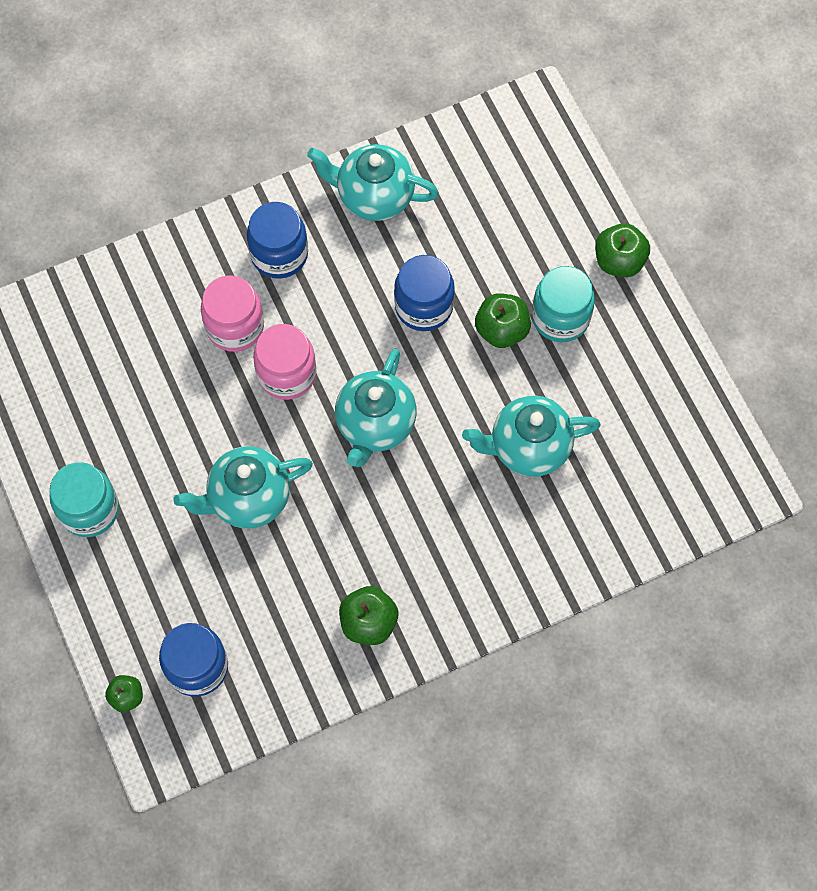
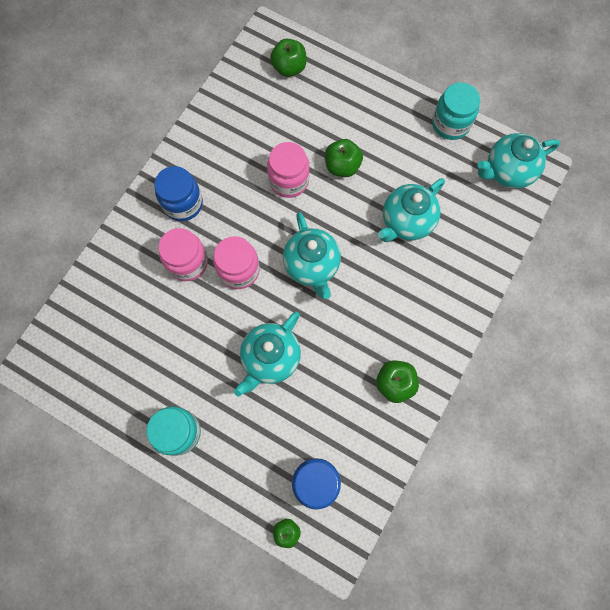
camera: 35 degrees left, 5 degrees up
turquoise teapot [307,144,439,221] -> turquoise teapot moved to [478,133,560,189]
blue jar [394,255,455,331] -> pink jar [267,142,310,198]
turquoise jar [532,266,595,342] -> turquoise jar moved to [432,82,480,140]
green apple [595,223,650,277] -> green apple moved to [270,39,307,77]

